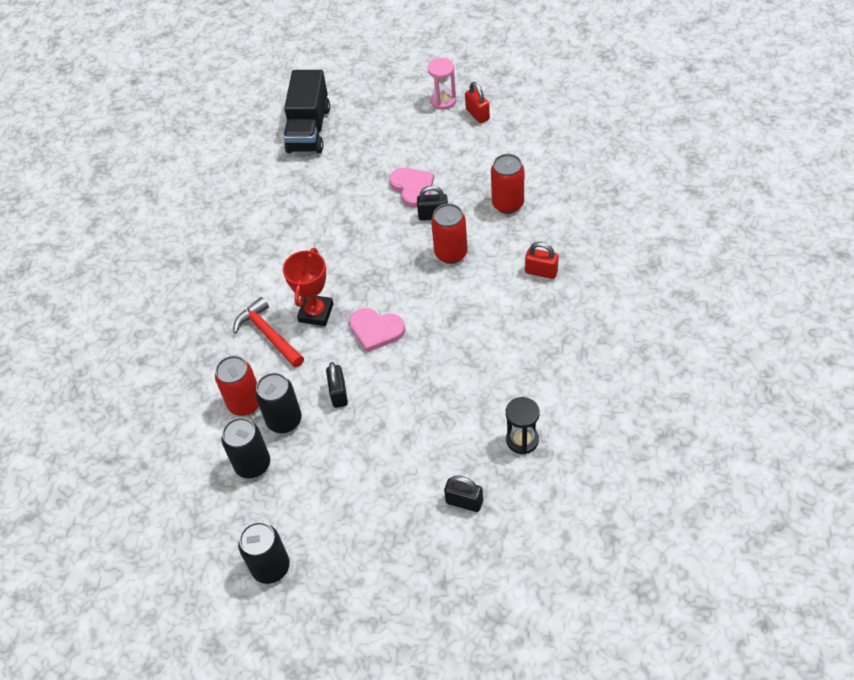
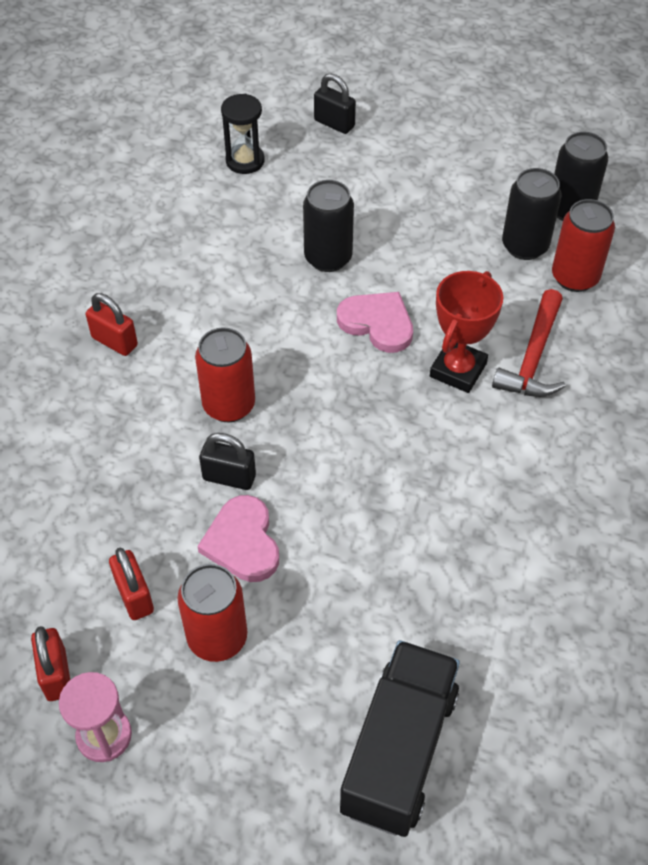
camera: 170 degrees left, 0 degrees up
red hammer [233,297,304,368] -> red hammer turned 45 degrees clockwise [492,289,566,397]
black can [238,522,290,584] -> black can moved to [303,180,354,272]
black padlock [326,362,348,408] -> none
red can [491,154,524,214] -> red can moved to [178,564,248,662]
none -> red padlock [109,548,154,620]

